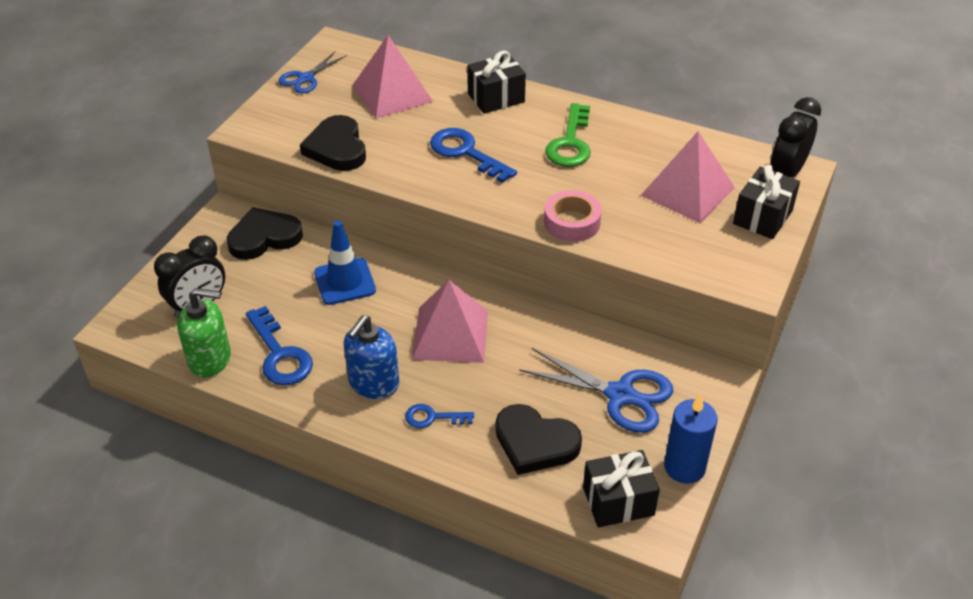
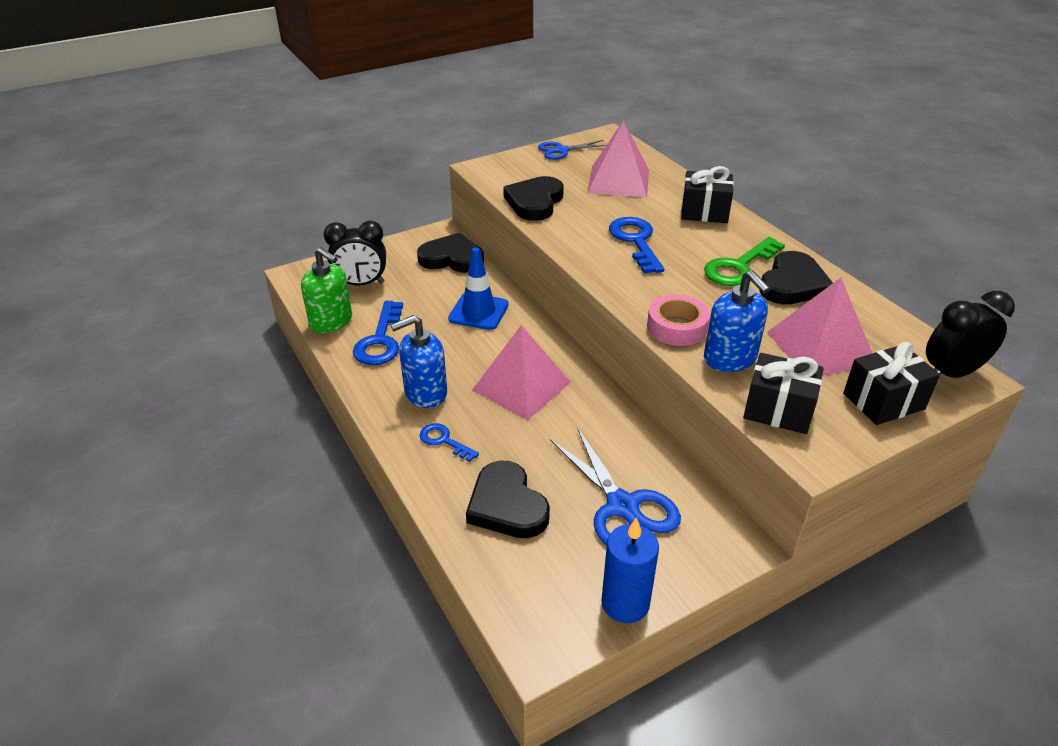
camera: 35 degrees right, 5 degrees down
black gift [583,450,660,527] -> black gift moved to [743,353,824,434]
none -> blue soap dispenser [704,270,770,372]
none -> black heart [759,251,833,304]

